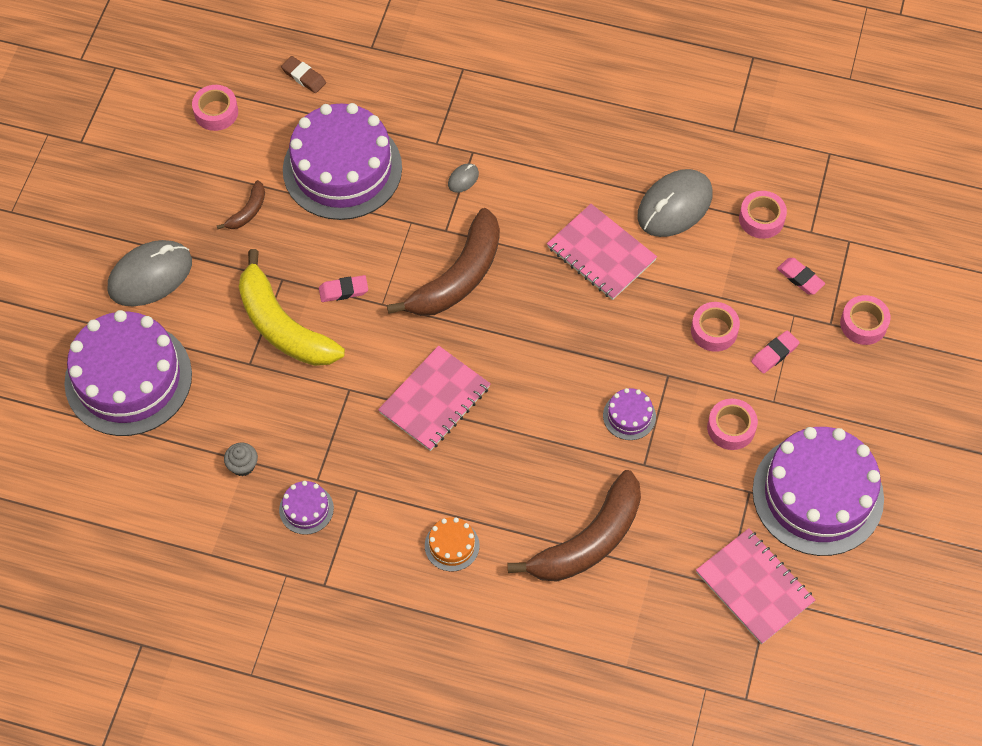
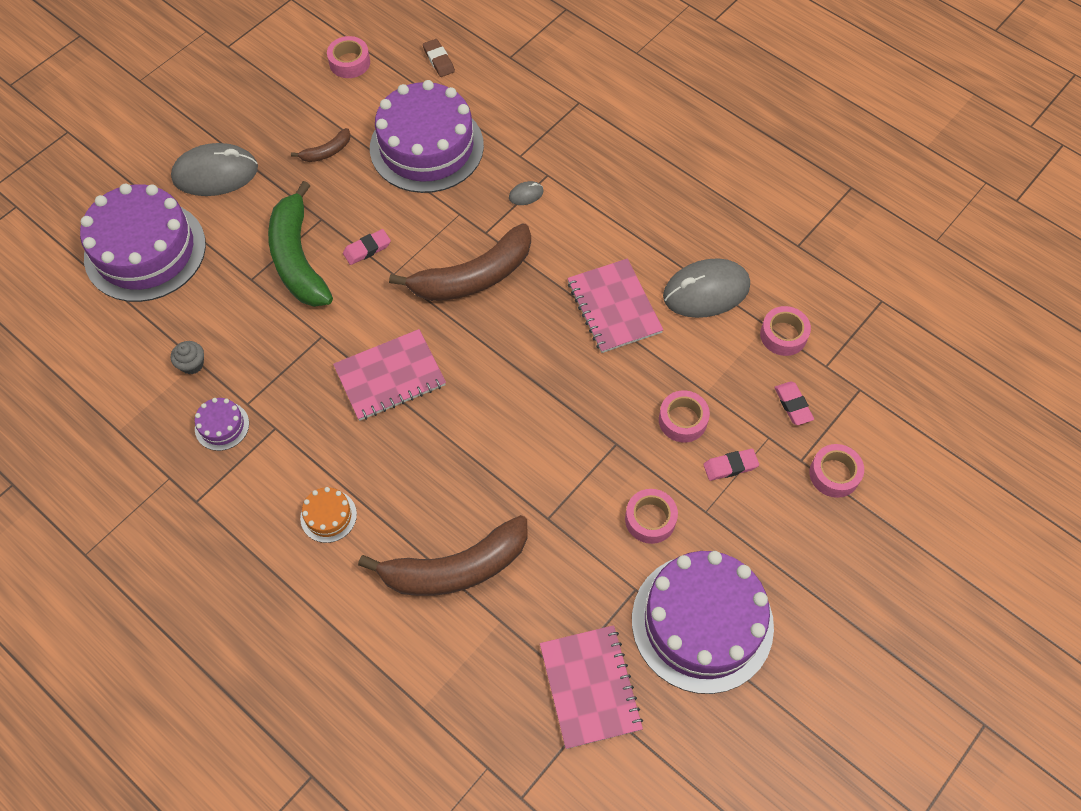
camera: 25 degrees right, 0 degrees up
yellow banana [239,249,345,366] -> green banana [268,181,333,307]
pink eraser [319,275,368,302] -> pink eraser turned 45 degrees counterclockwise [343,229,391,265]
purple cake [603,388,656,440] -> none

